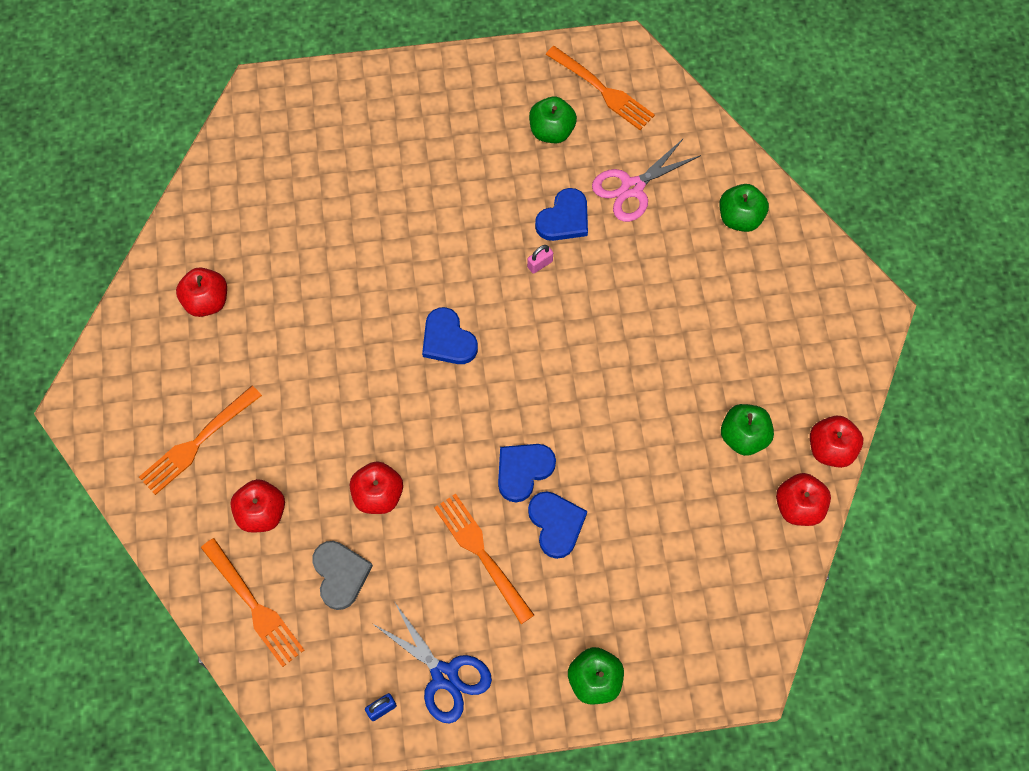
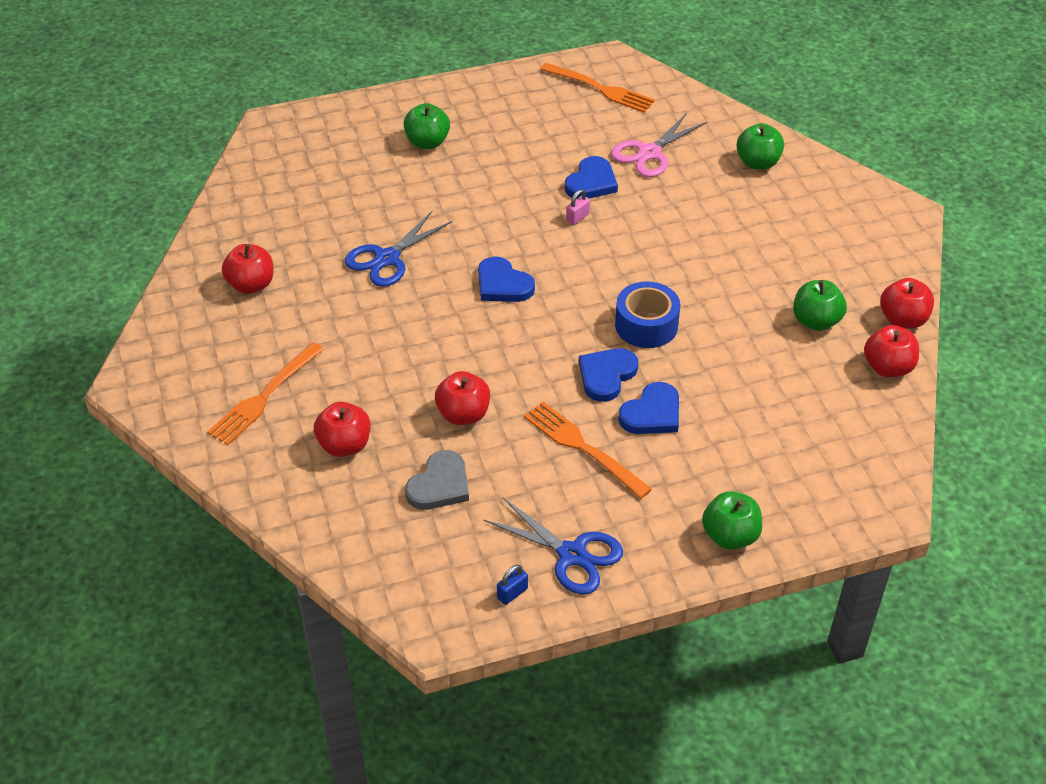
camera: 10 degrees left, 20 degrees down
orange fork [201,538,304,667] -> none
grey heart [312,541,373,610] -> grey heart turned 60 degrees clockwise [405,450,469,510]
blue heart [528,492,587,559] -> blue heart turned 75 degrees clockwise [618,382,679,434]
green apple [529,96,577,143] -> green apple moved to [403,103,450,149]
none -> blue scissors [345,211,452,287]
none -> blue tape [615,281,680,348]

